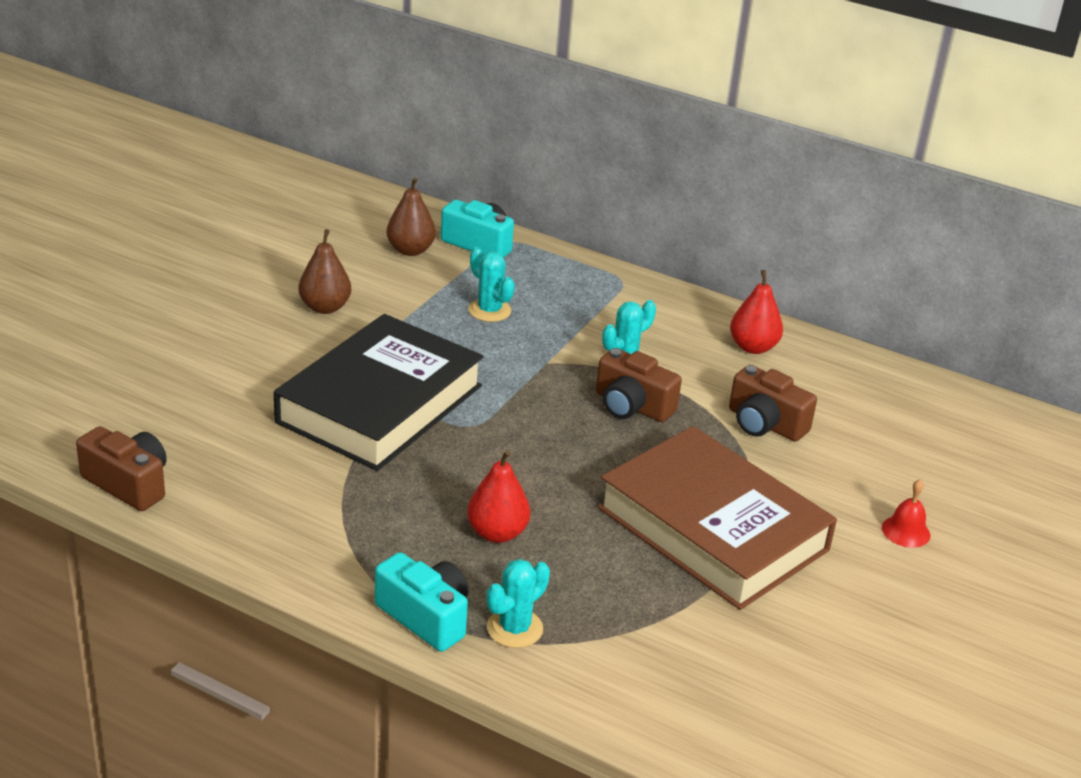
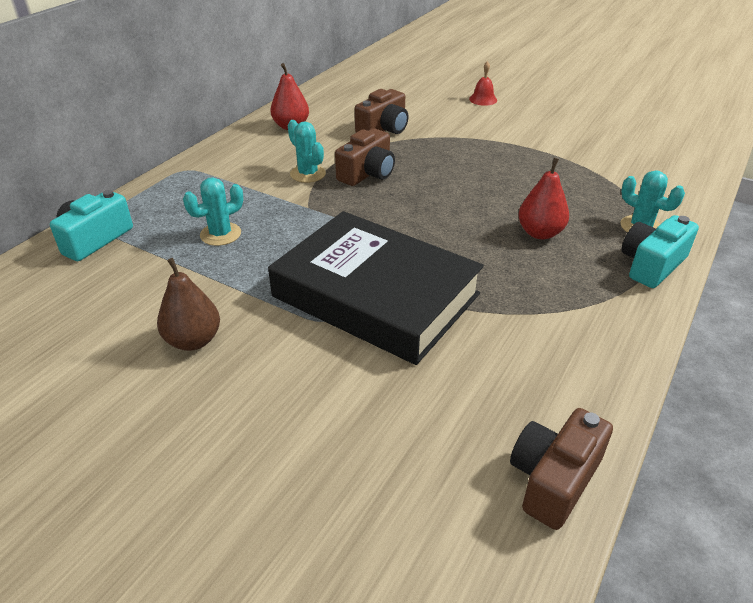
camera: 85 degrees left, 5 degrees up
brown pear [387,177,436,256] -> none
brown book [598,426,837,610] -> none

